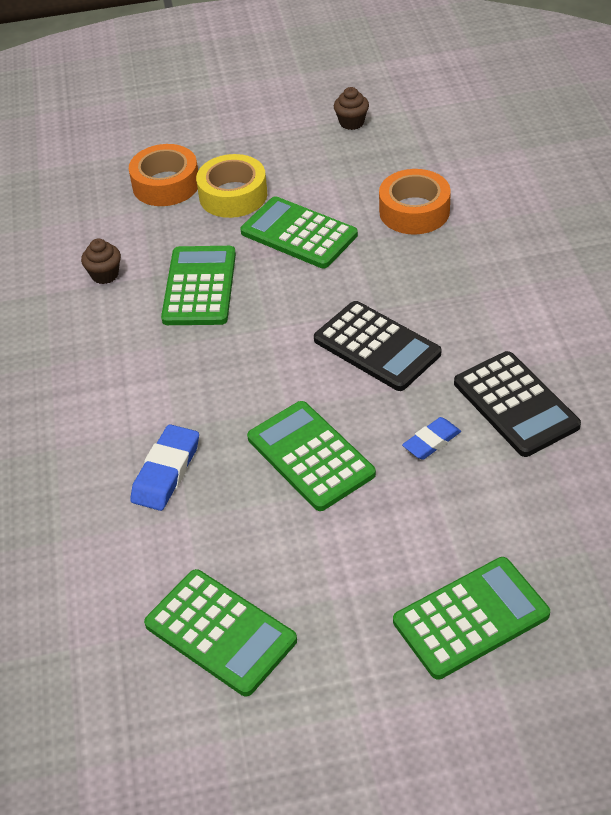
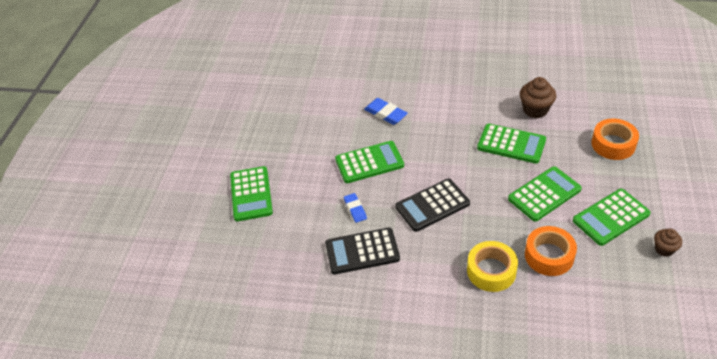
camera: 110 degrees right, 0 degrees up
brown cupcake [81,238,121,284] -> brown cupcake [520,77,556,118], size x1.62
green calculator [144,569,297,696] -> green calculator moved to [573,189,651,246]
yellow tape [196,154,267,218] -> yellow tape moved to [467,241,518,292]

